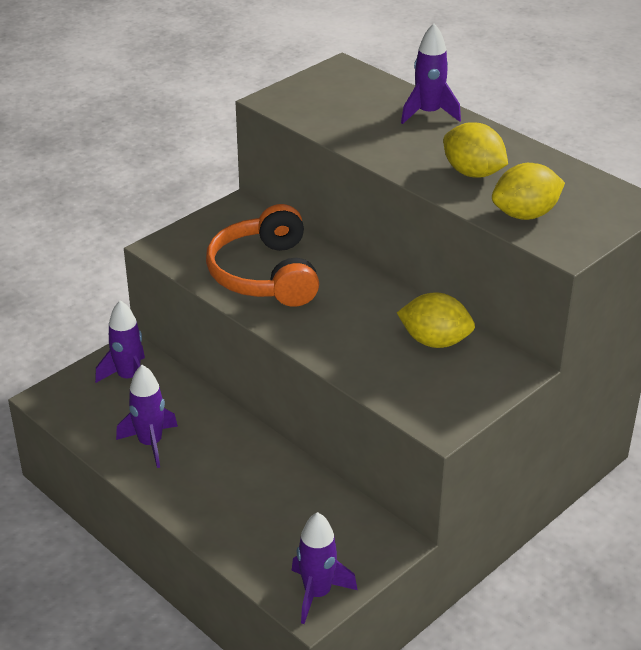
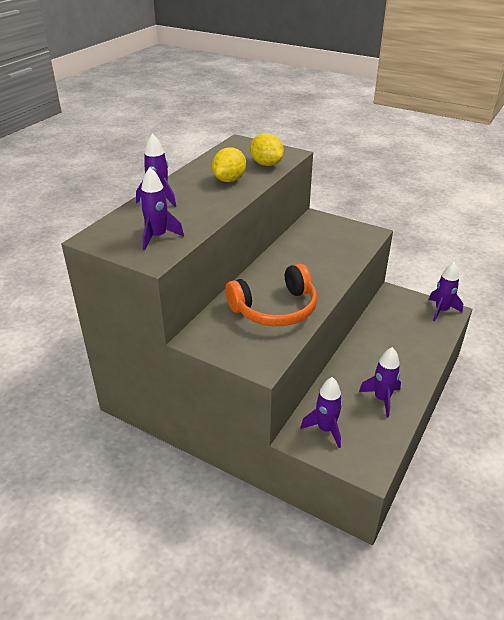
camera: 105 degrees left, 0 degrees up
yellow lemon [397,292,475,348] -> none
none -> purple rocket [140,167,184,250]

